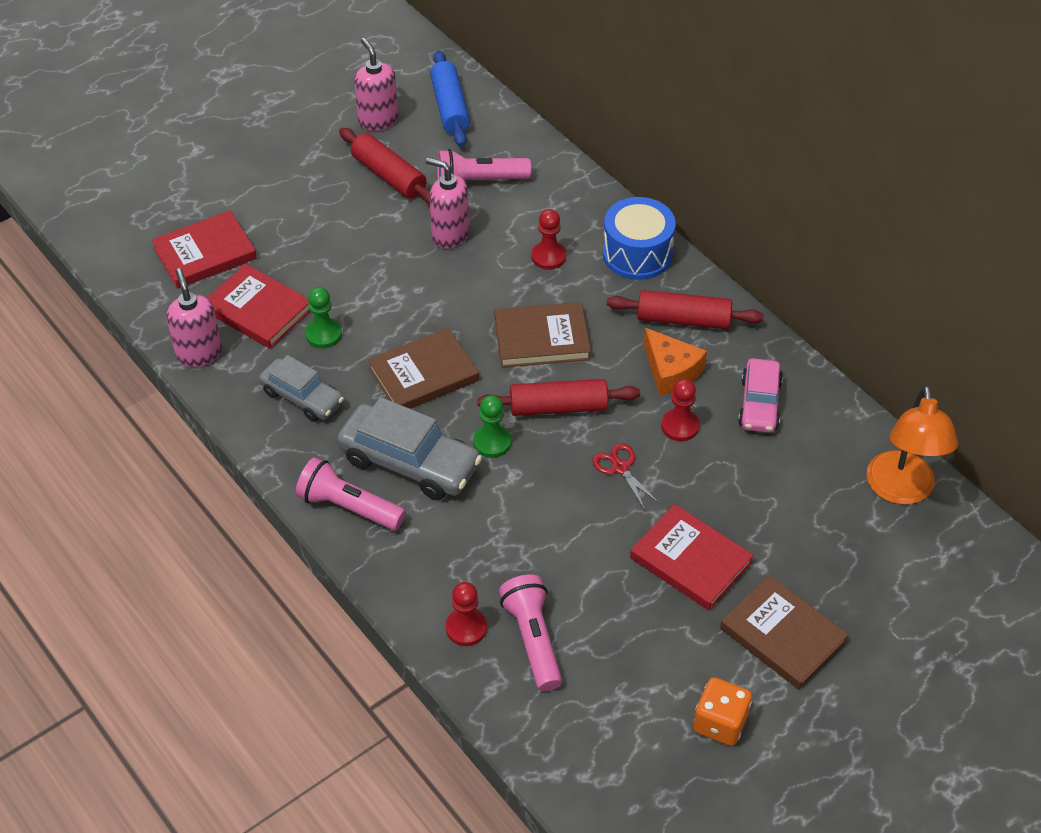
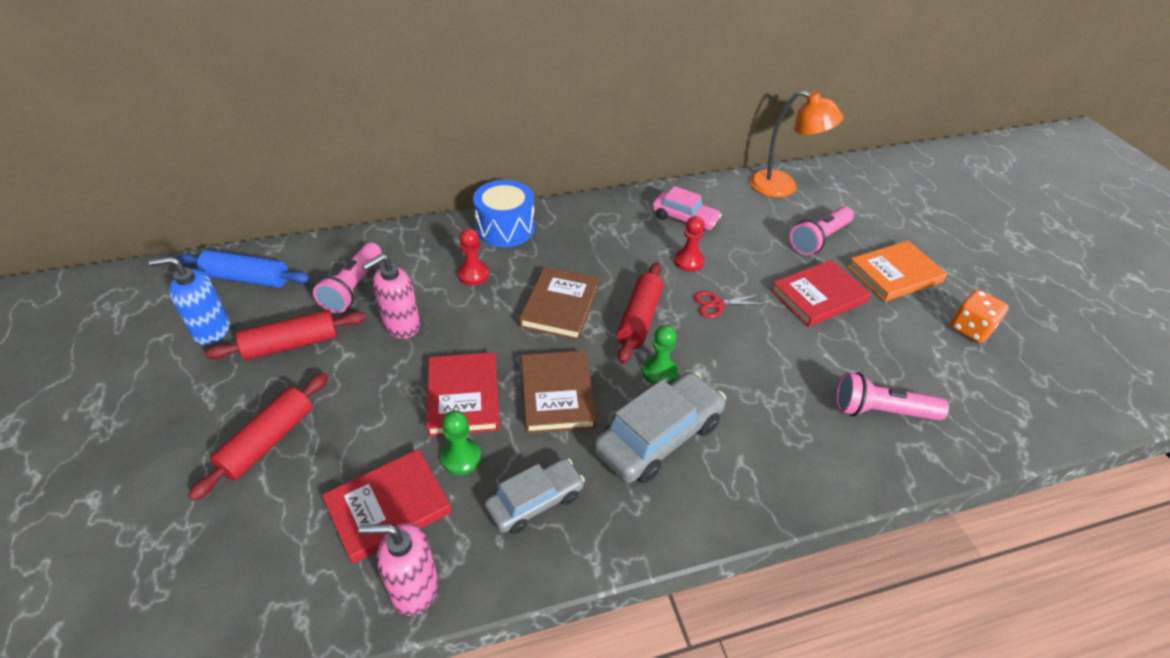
camera: 70 degrees left, 5 degrees down
red book [152,211,257,289] -> red book moved to [426,352,500,437]
pink flashlight [296,457,406,530] -> pink flashlight moved to [790,206,854,255]
pink soap dispenser [354,38,398,131] -> blue soap dispenser [149,256,230,345]
red pawn [446,582,487,646] -> none
red rolling pin [607,290,764,329] -> red rolling pin moved to [188,373,328,501]
orange cheese [644,328,707,396] -> none
brown book [720,575,849,690] -> orange book [848,241,947,302]

